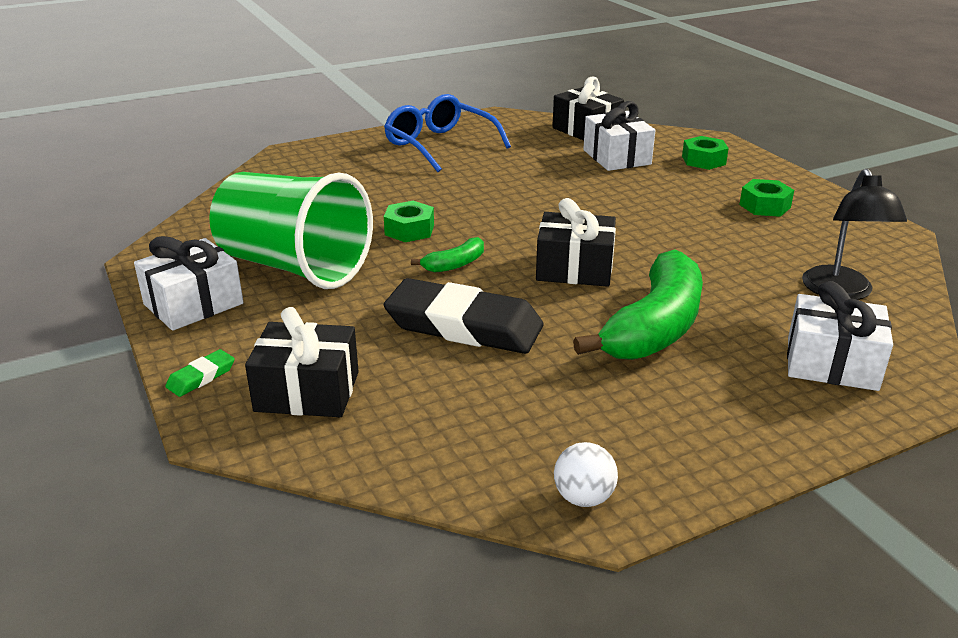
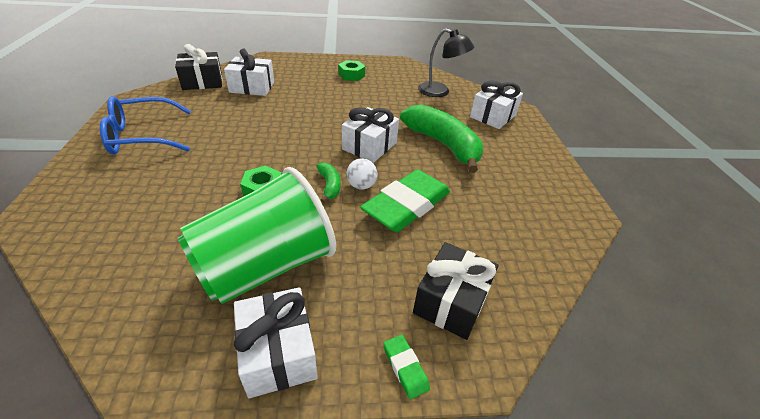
camera: 70 degrees left, 10 degrees up
black eraser [384,278,543,354] -> green eraser [360,170,450,232]
black gift [536,198,616,287] -> white gift [342,107,399,163]
white ball [554,442,618,507] -> white ball moved to [347,158,377,189]
green nut [682,136,729,170] -> none

